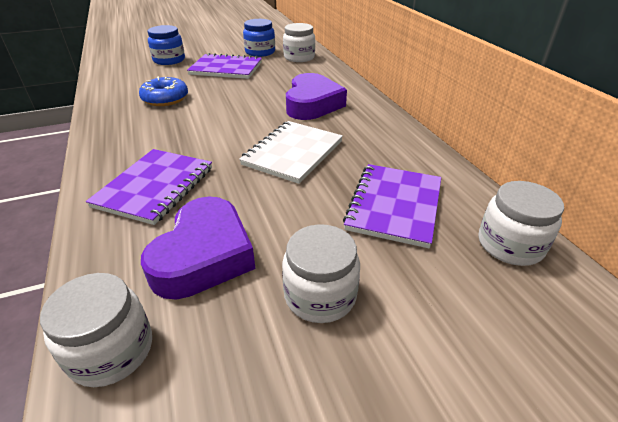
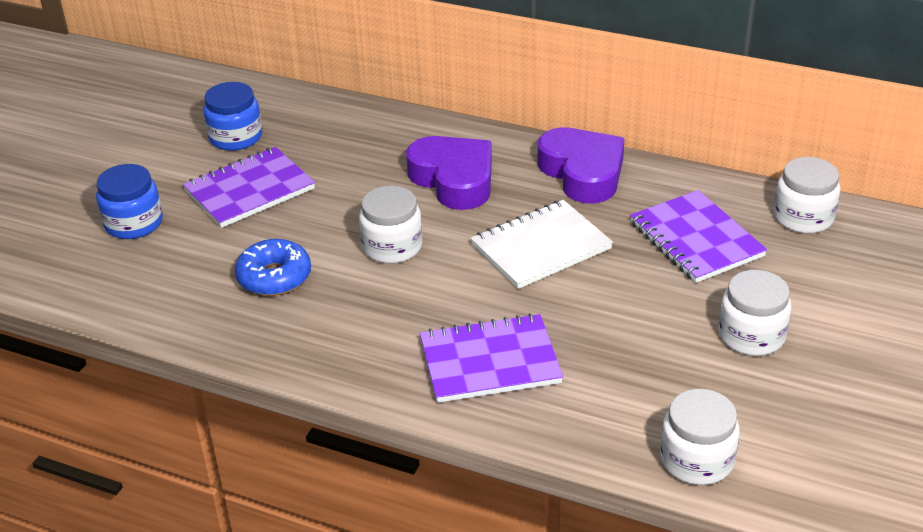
camera: 45 degrees left, 0 degrees up
purple notebook [86,149,212,225] -> purple notebook turned 75 degrees counterclockwise [420,313,563,403]
purple heart [141,196,256,300] -> purple heart moved to [537,127,625,203]
white notebook [239,121,343,184] -> white notebook turned 75 degrees clockwise [471,200,613,289]
white jar [283,23,315,62] -> white jar moved to [359,186,423,264]

